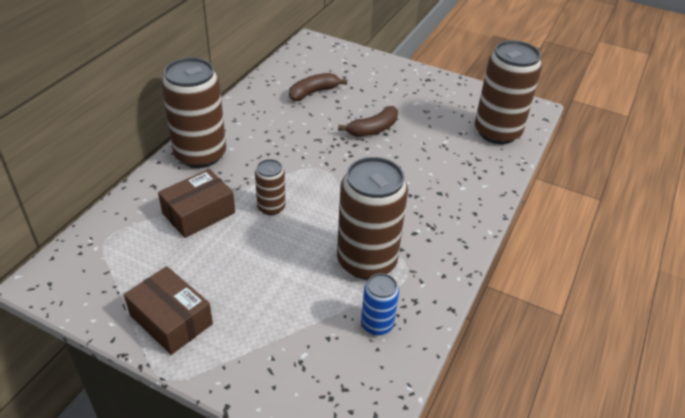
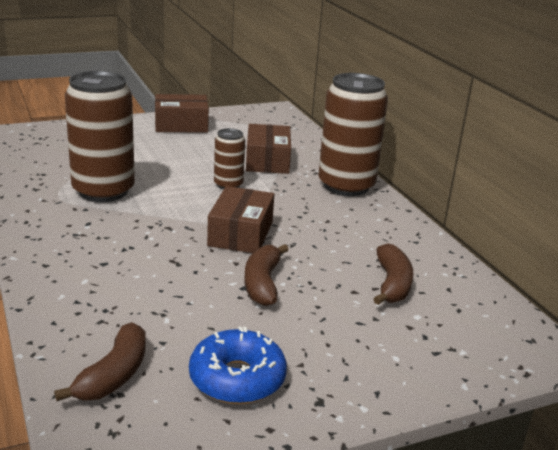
camera: 130 degrees right, 15 degrees down
blue can [361,273,399,335] -> none
brown can [475,40,542,144] -> brown banana [54,322,146,401]
none -> blue donut [189,326,287,404]
none -> brown box [207,186,274,253]

